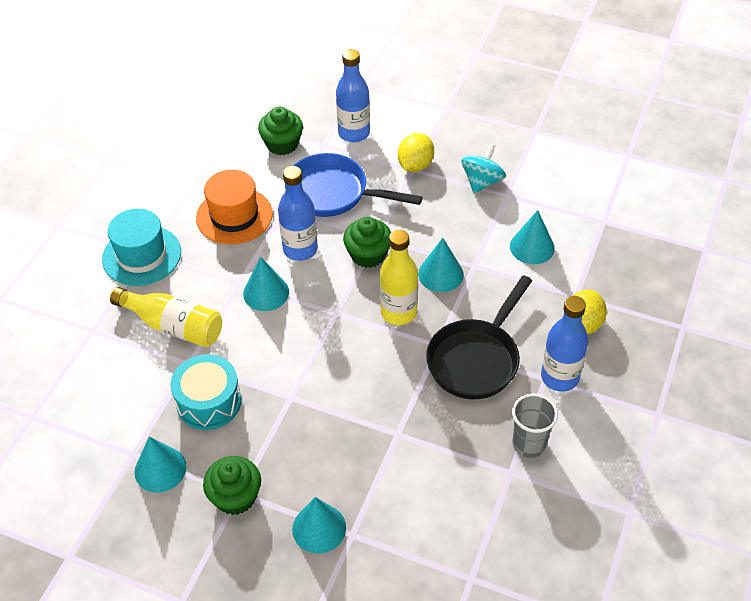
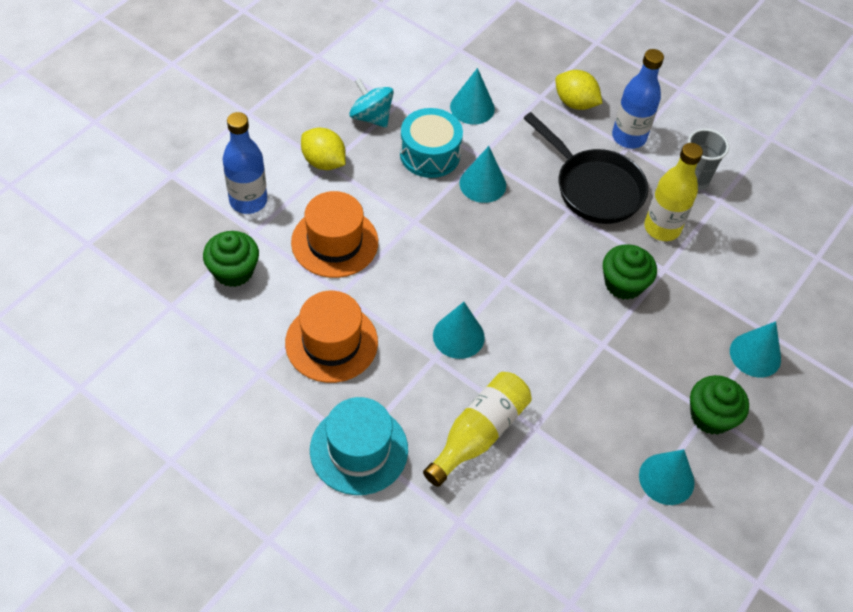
camera: 80 degrees left, 5 degrees up
turquoise drum [170,354,241,430] -> turquoise drum moved to [400,108,463,178]
blue bottle [278,166,318,261] -> none
blue pan [293,153,422,217] -> orange hat [291,191,378,278]
green cupcake [343,217,391,268] -> green cupcake moved to [603,244,657,300]
yellow bottle [380,230,418,325] -> yellow bottle moved to [644,143,703,241]

